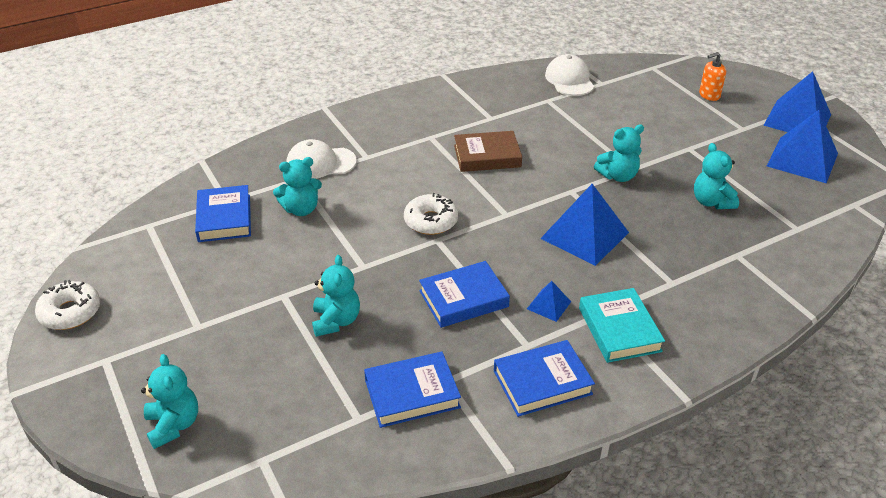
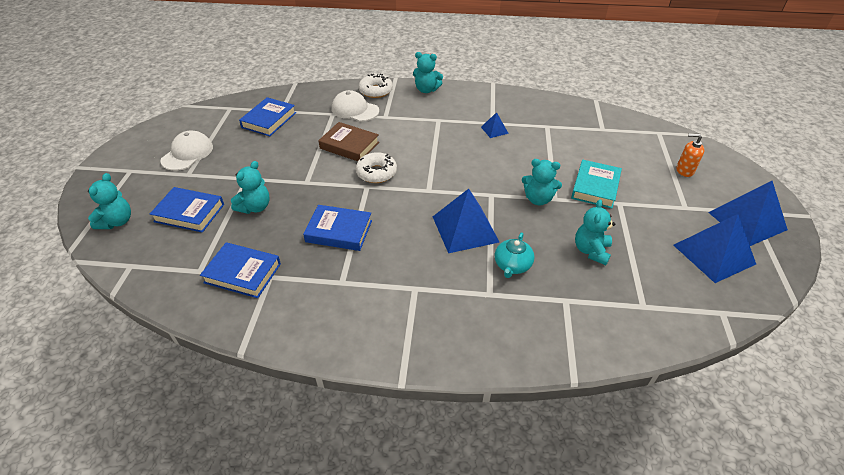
camera: 35 degrees right, 5 degrees up
white donut [35,280,100,330] -> white donut moved to [359,73,393,98]
turquoise teddy bear [273,157,322,216] -> turquoise teddy bear moved to [413,52,443,93]
brown book [454,131,522,172] -> brown book moved to [318,122,379,161]
blue book [494,340,595,417] -> blue book moved to [150,187,224,233]
blue pyramid [527,281,571,322] -> blue pyramid moved to [481,112,509,138]
white cap [545,54,594,96] -> white cap moved to [160,131,213,171]
turquoise book [579,288,665,363] -> turquoise book moved to [571,160,622,208]
none -> turquoise teapot [495,232,535,278]

